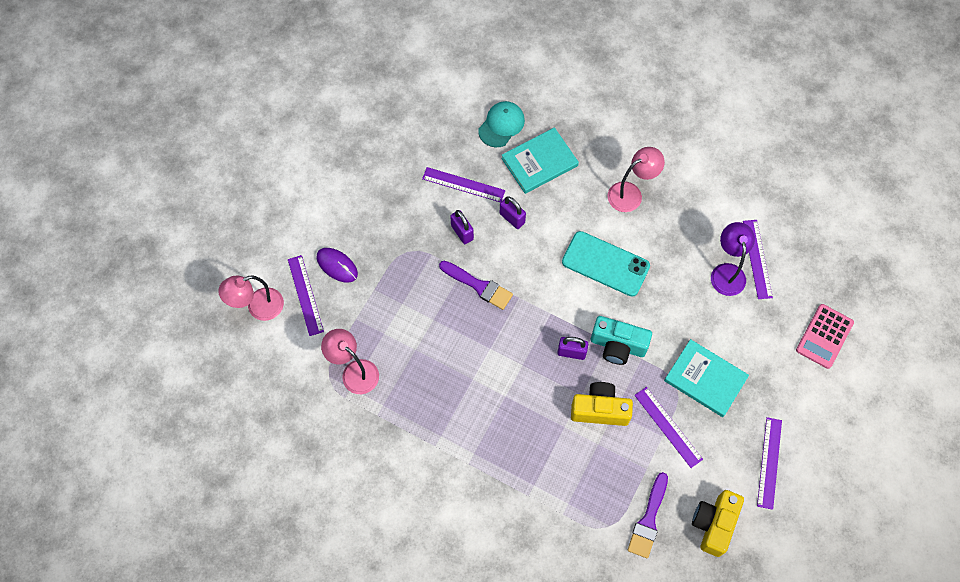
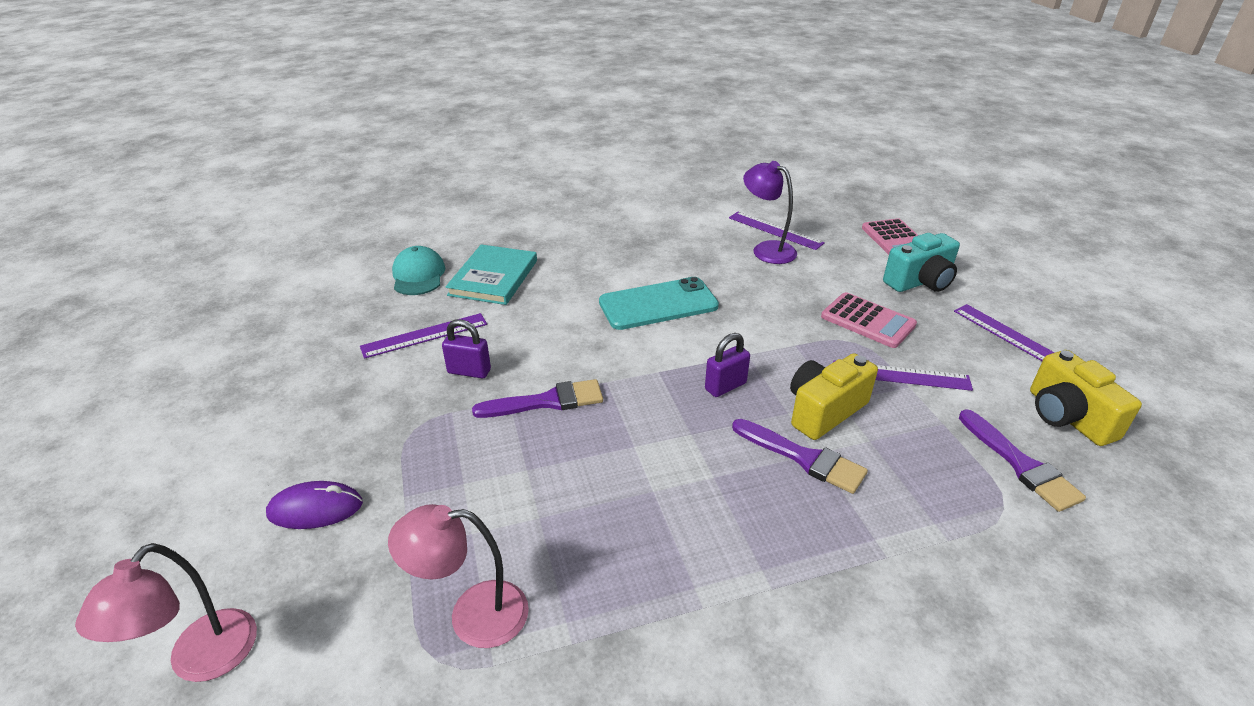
camera: 45 degrees left, 30 degrees down
purple ruler [288,255,324,336] -> none
purple padlock [500,196,526,229] -> none
turquoise camera [591,316,652,365] -> turquoise camera moved to [883,233,960,292]
pink lamp [607,147,665,212] -> none
turquoise book [664,339,749,417] -> pink calculator [821,292,917,348]
none -> purple brush [732,419,868,494]

